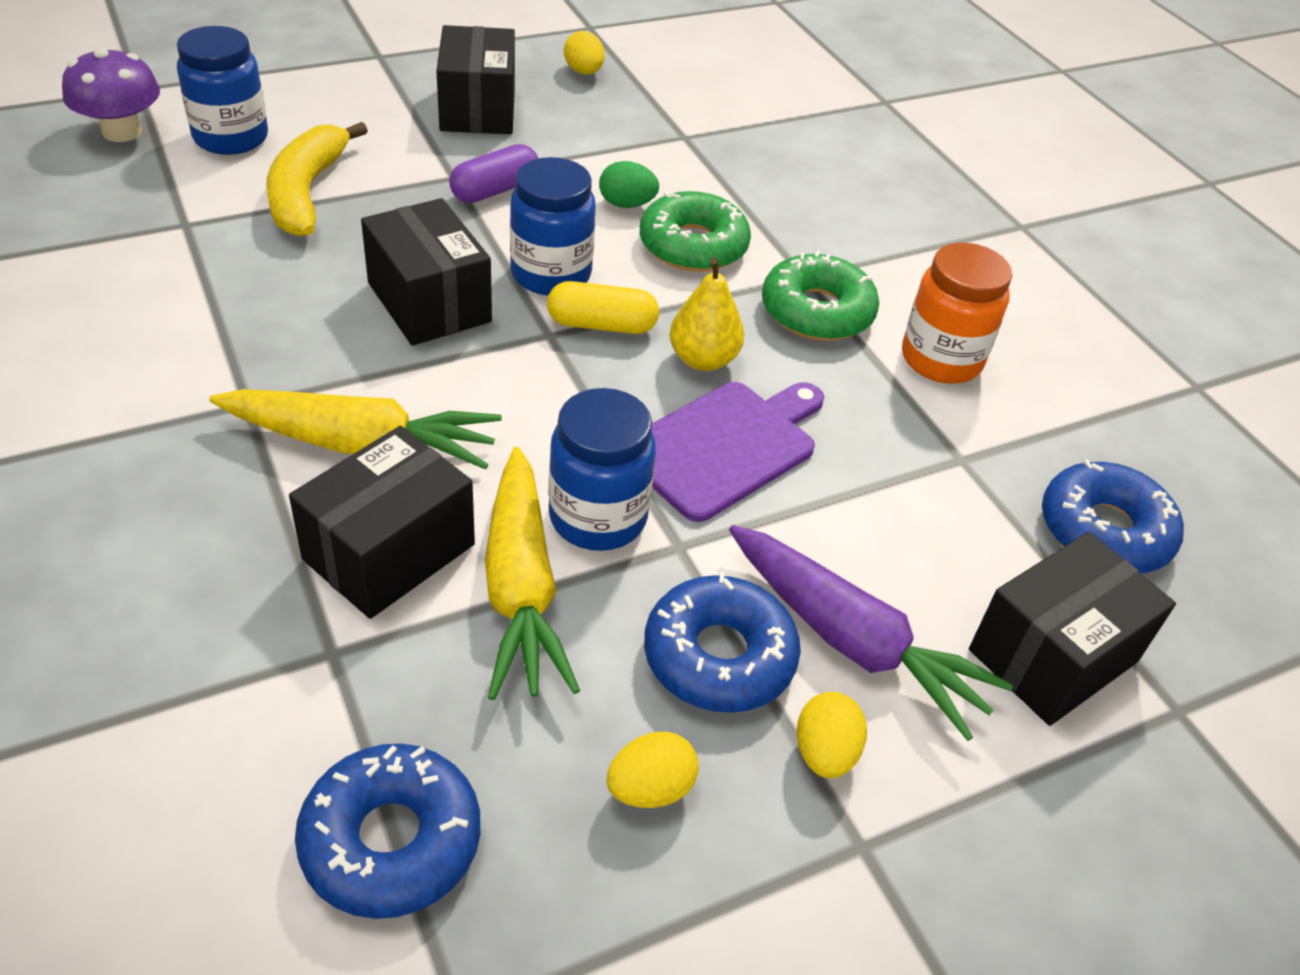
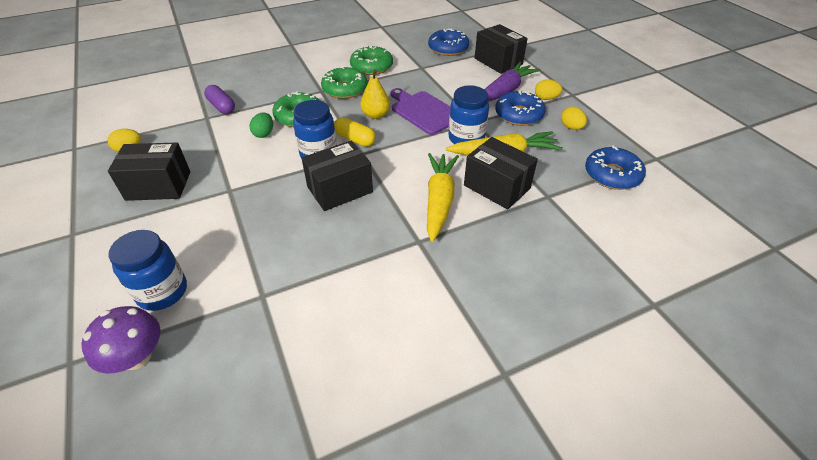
camera: 85 degrees left, 0 degrees up
yellow banana [266,122,368,237] -> none
purple capsule [449,144,539,203] -> purple capsule moved to [204,85,235,114]
yellow capsule [547,281,659,334] -> yellow capsule turned 60 degrees counterclockwise [334,117,376,147]
orange jar [902,243,1012,384] -> green donut [350,45,393,75]

